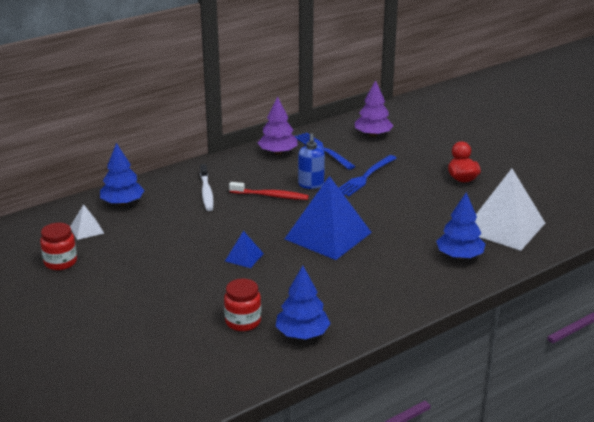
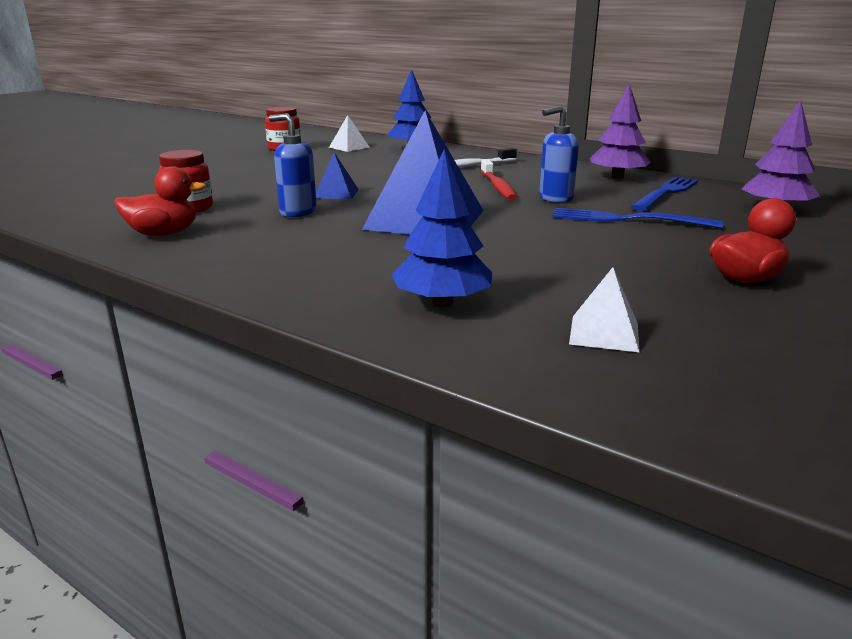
camera: 70 degrees right, 5 degrees down
blue tree [275,266,331,339] -> red duck [114,166,206,236]
white pyramid [475,169,545,251] -> white pyramid [569,267,640,353], size x0.44
none -> blue soap dispenser [269,113,317,217]

